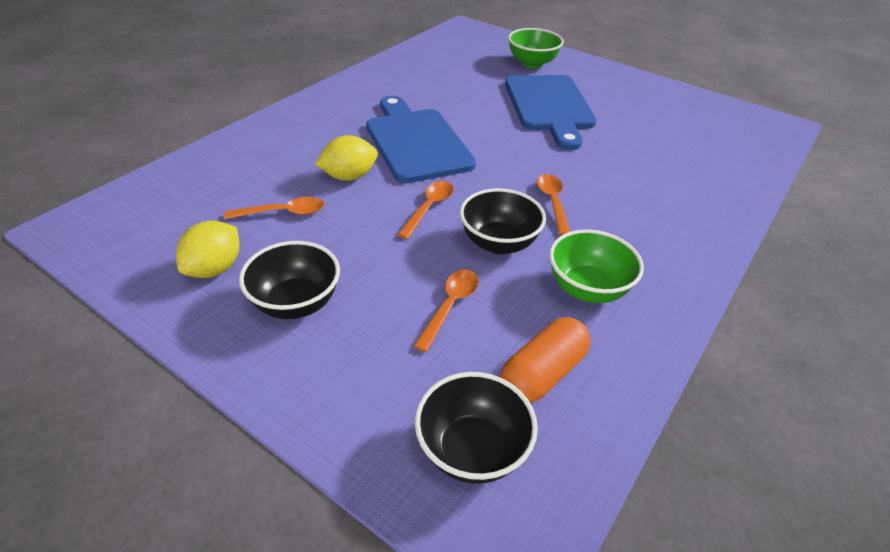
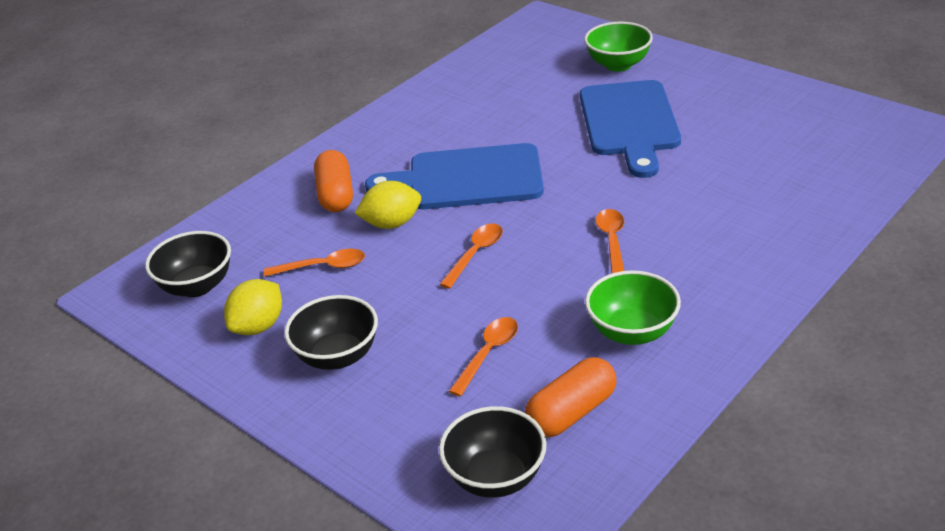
camera: 10 degrees right, 5 degrees down
blue cutting board [366,96,476,183] -> blue cutting board turned 75 degrees counterclockwise [365,143,544,209]
black bowl [460,188,546,254] -> black bowl moved to [145,231,231,297]
none -> orange capsule [314,150,353,212]

